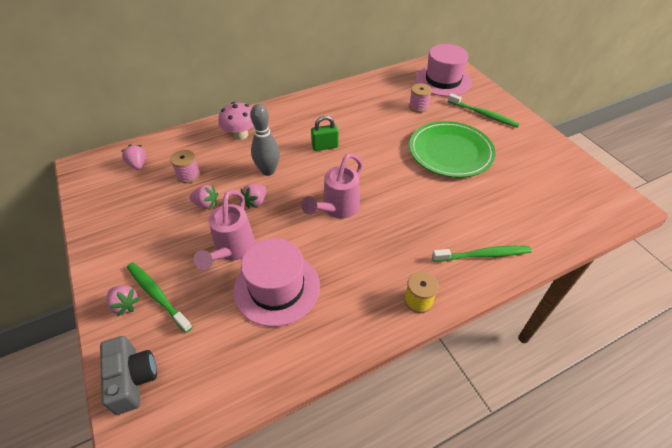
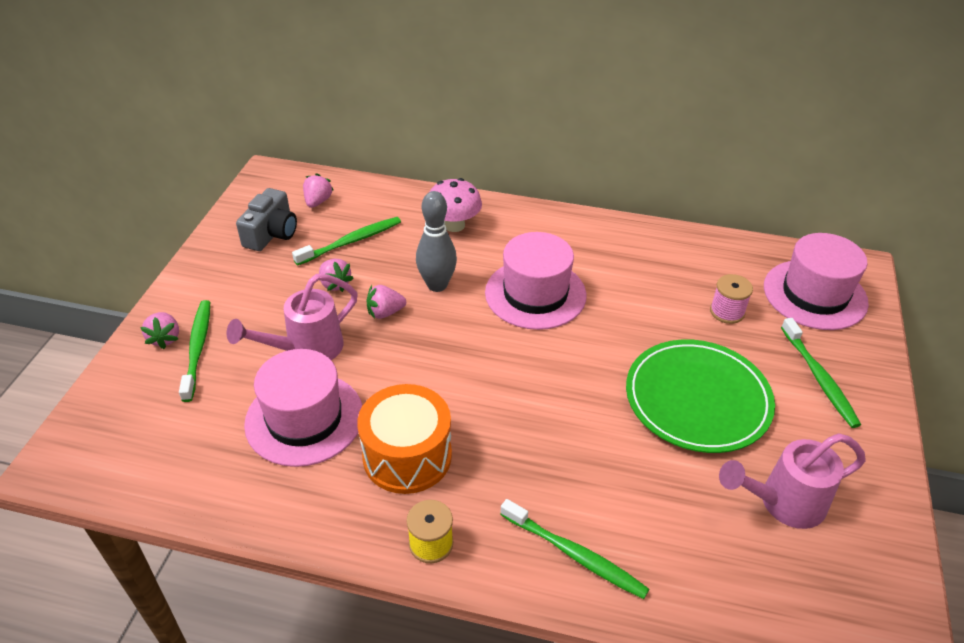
camera: 40 degrees right, 5 degrees down
grey camera [100,336,157,415] -> grey camera moved to [236,188,297,251]
pink spool [170,150,200,183] -> green toothbrush [292,217,401,265]
pink watering can [301,153,363,219] -> pink watering can moved to [719,433,866,529]
green padlock [311,116,339,151] -> pink hat [485,232,587,330]
none -> orange drum [357,384,452,494]

